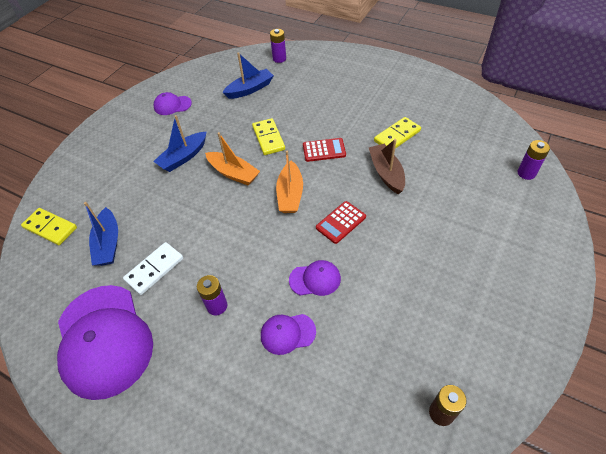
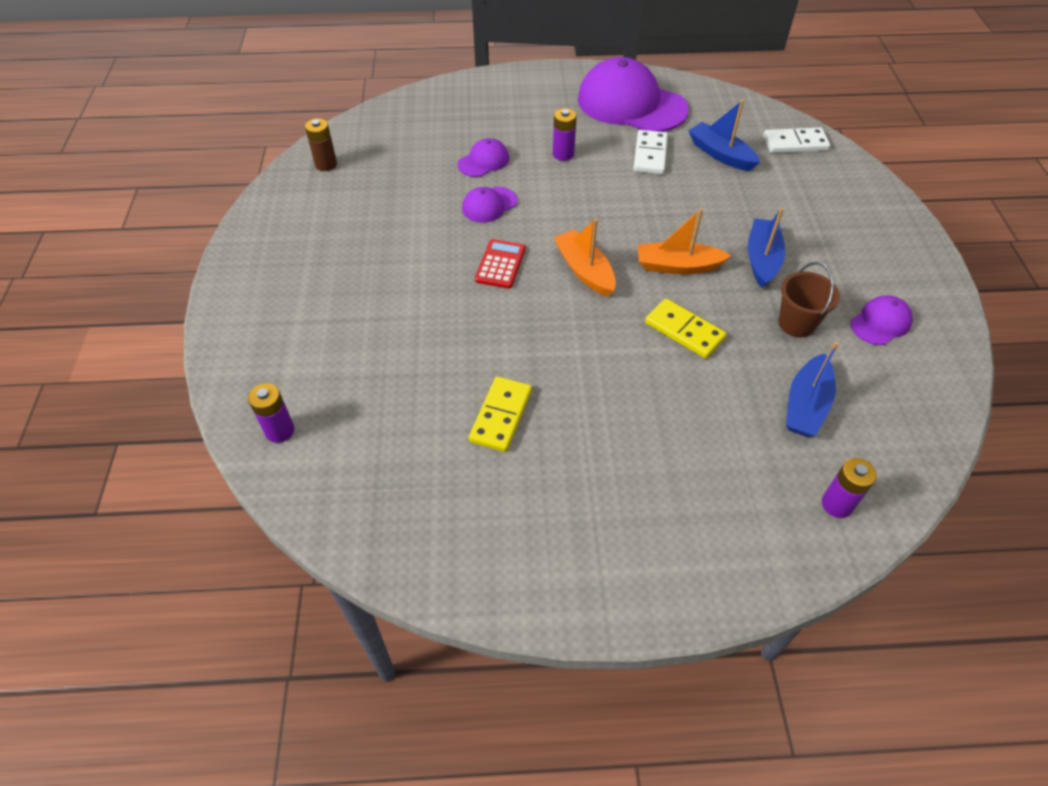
camera: 145 degrees right, 0 degrees up
yellow domino [21,208,77,245] -> white domino [763,128,830,153]
red calculator [303,138,346,162] -> none
brown boat [368,139,405,194] -> none
none -> brown bucket [778,262,840,338]

